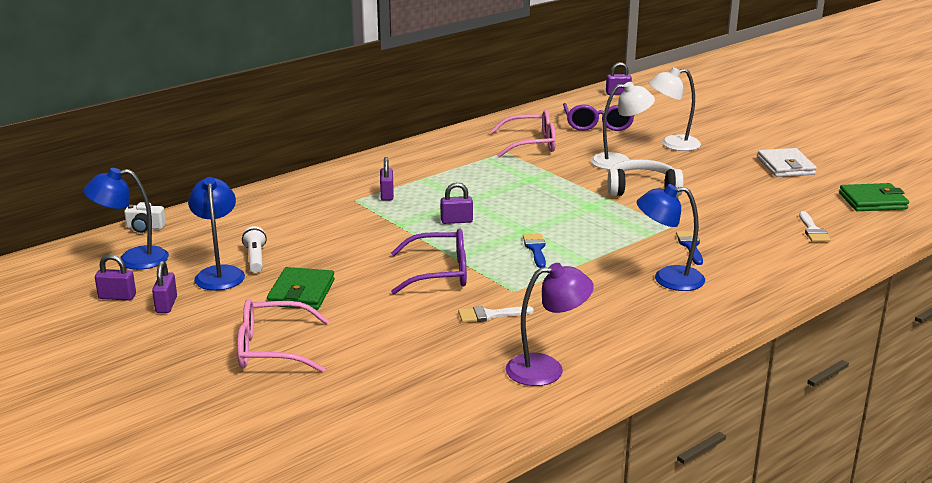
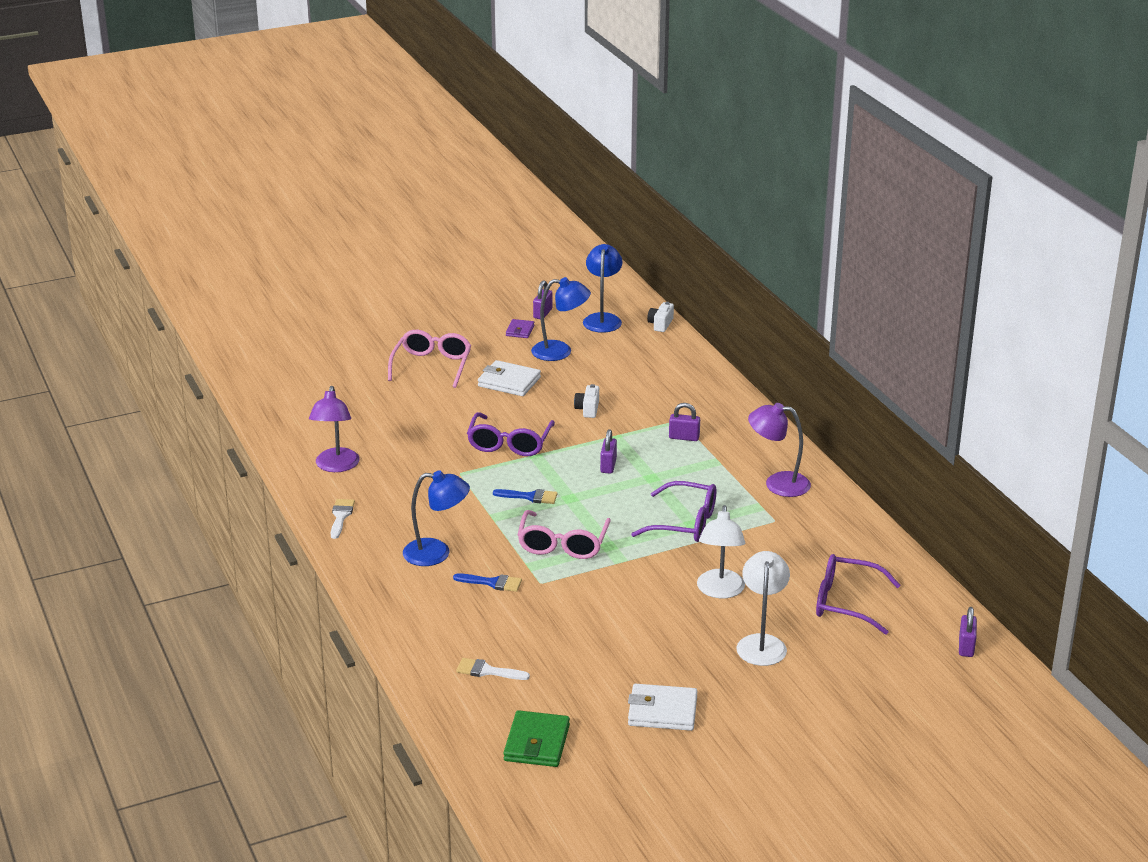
camera: 105 degrees right, 5 degrees up
purple padlock [152,261,177,313] -> purple wallet [506,319,534,338]
white flashlight [242,226,267,273] -> none
green wallet [267,267,335,310] -> white wallet [478,360,541,396]
white brush [458,306,534,323] -> white brush moved to [331,499,355,539]
pink glasses [490,110,556,157] -> pink glasses moved to [518,510,611,559]
white headphones [607,159,684,196] -> none
blue lamp [637,184,705,291] -> blue lamp turned 75 degrees clockwise [403,470,470,566]
none -> white camera [574,384,599,418]
none -> purple glasses [631,481,716,542]
none -> purple lamp [748,403,811,497]

